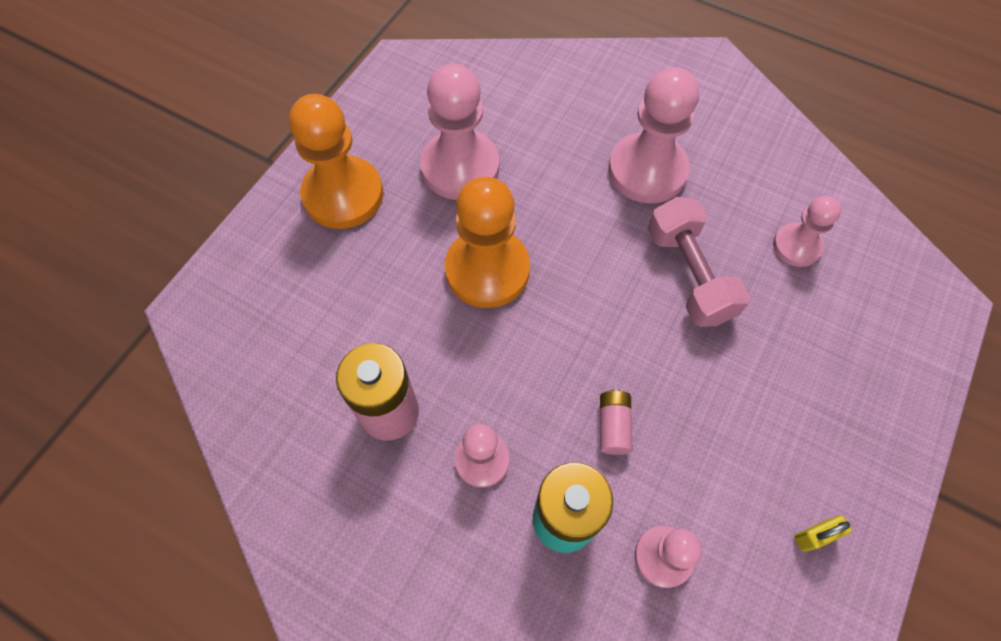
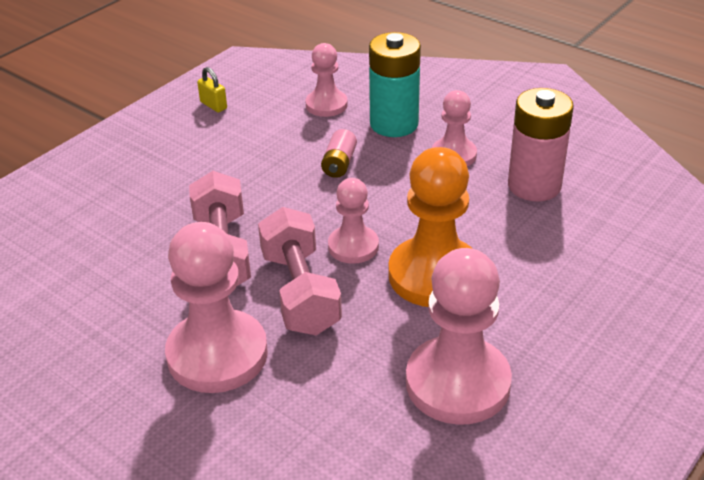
camera: 170 degrees left, 25 degrees down
orange pawn [289,94,383,229] -> none
pink pawn [773,196,841,267] -> pink pawn moved to [328,178,379,264]
yellow padlock [794,515,852,552] -> yellow padlock turned 60 degrees clockwise [197,67,227,112]
none -> pink dumbbell [258,207,342,335]

